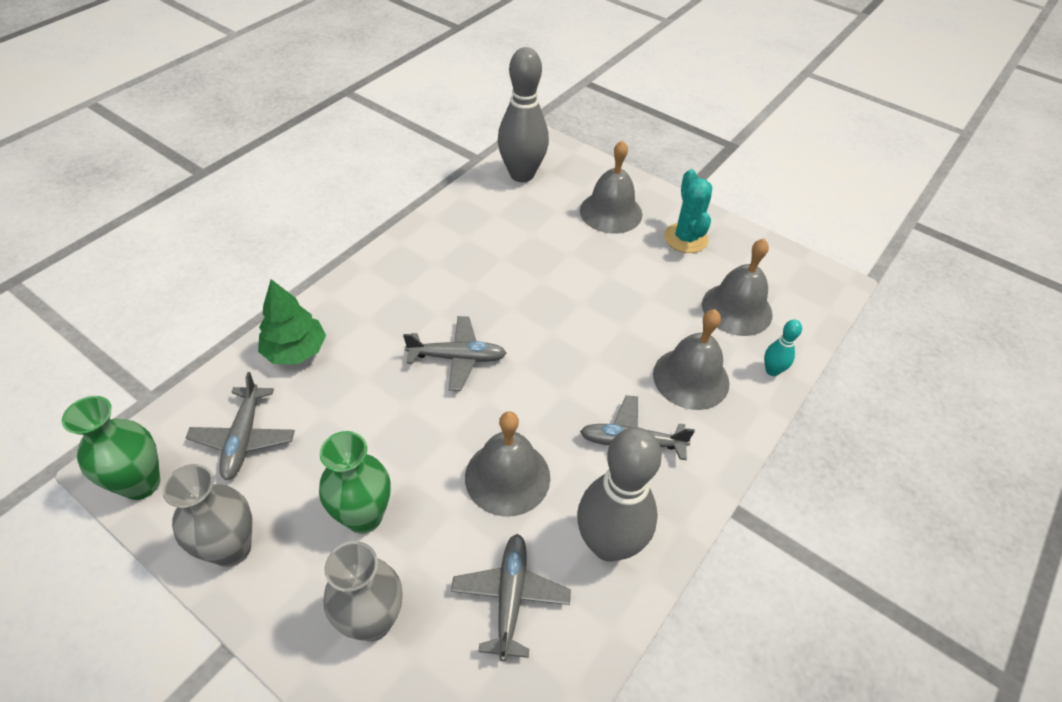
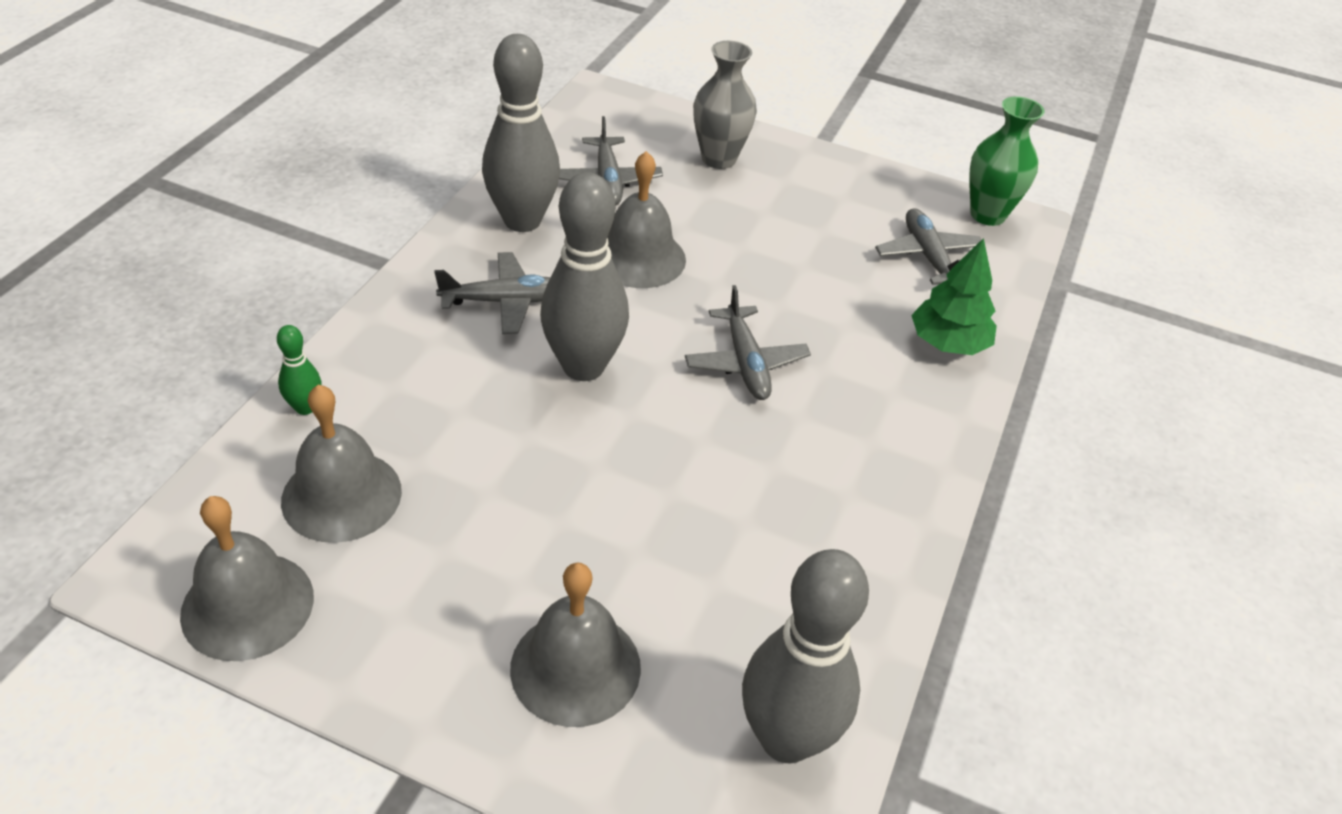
camera: 165 degrees right, 5 degrees down
grey vase [162,464,252,567] -> none
green vase [319,431,390,534] -> none
grey plane [403,316,507,391] -> grey plane turned 90 degrees counterclockwise [685,285,811,400]
grey bell [653,309,730,410] -> grey bell moved to [180,496,314,661]
turquoise cactus [664,169,712,253] -> none
turquoise bowling pin [764,320,802,376] -> green bowling pin [277,325,322,415]
none -> grey bowling pin [540,172,629,381]

